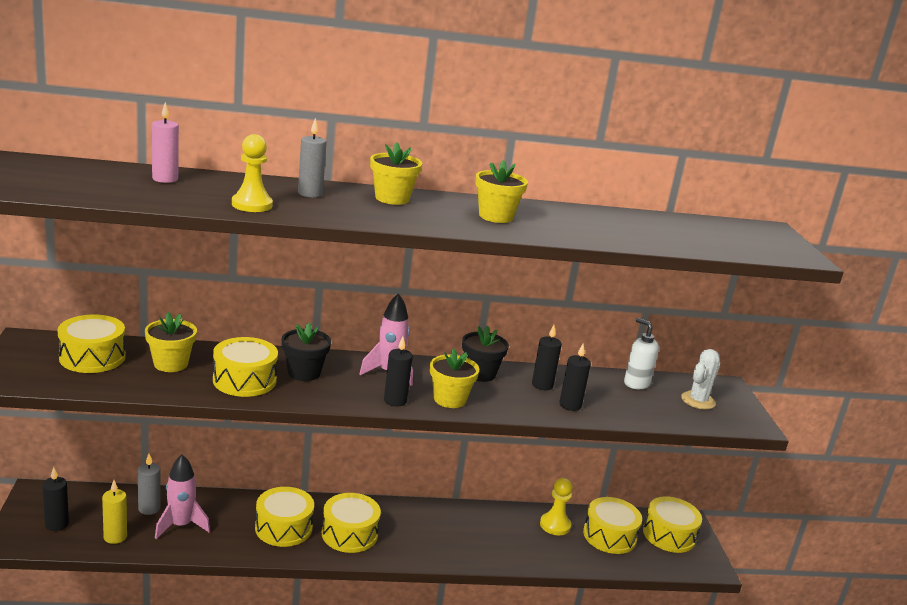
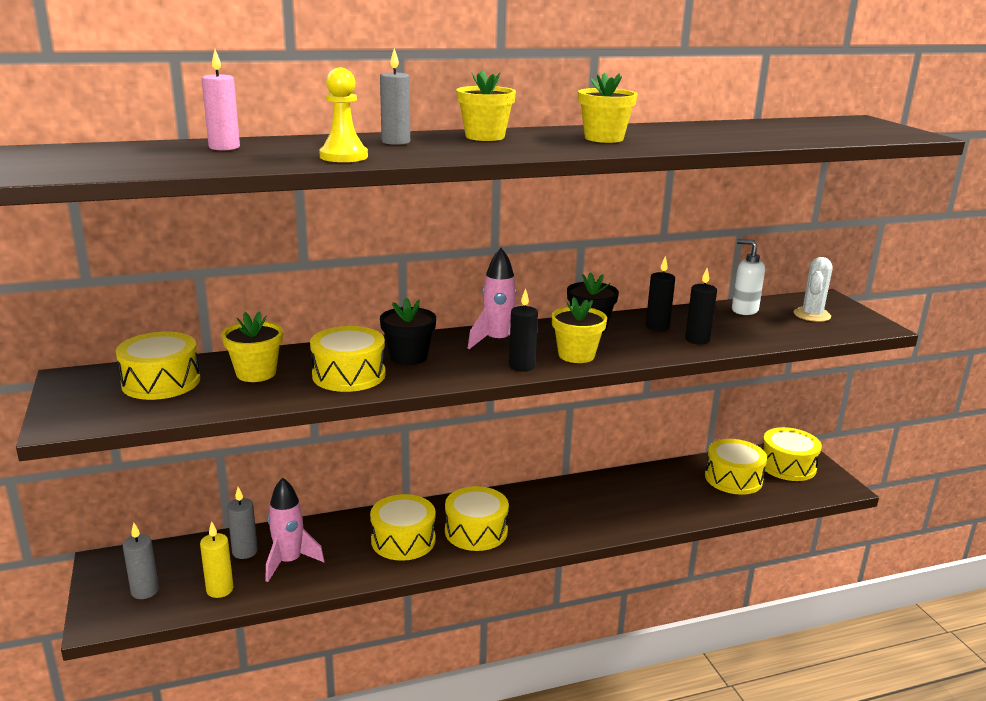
camera: 10 degrees left, 0 degrees up
black candle [42,467,69,531] -> grey candle [123,523,159,599]
yellow pawn [540,478,573,535] -> none

